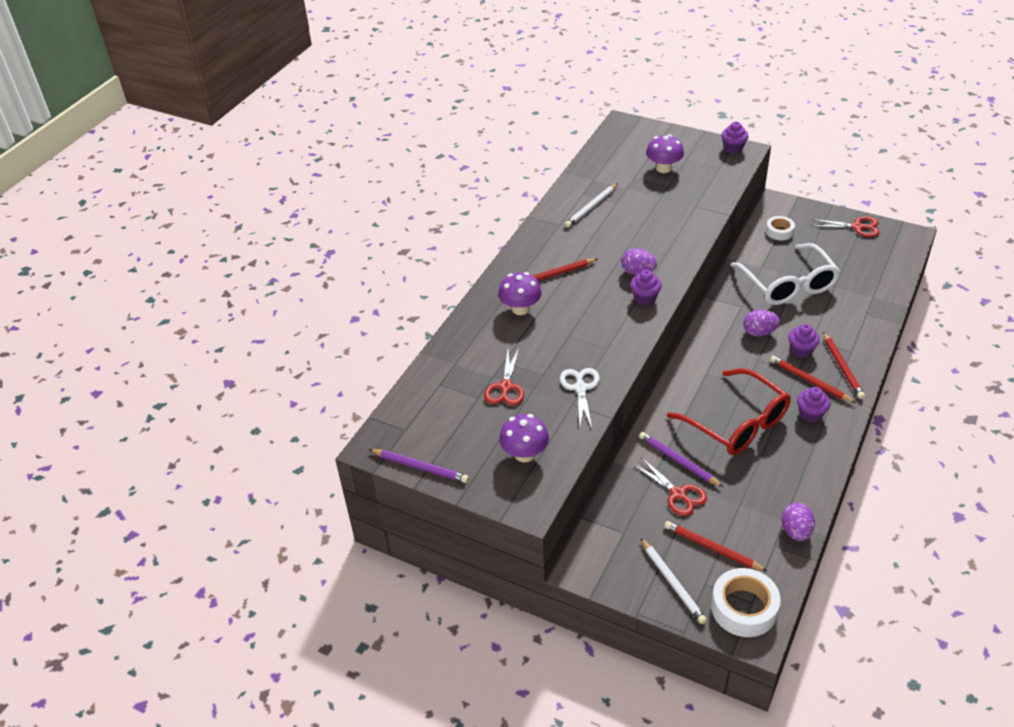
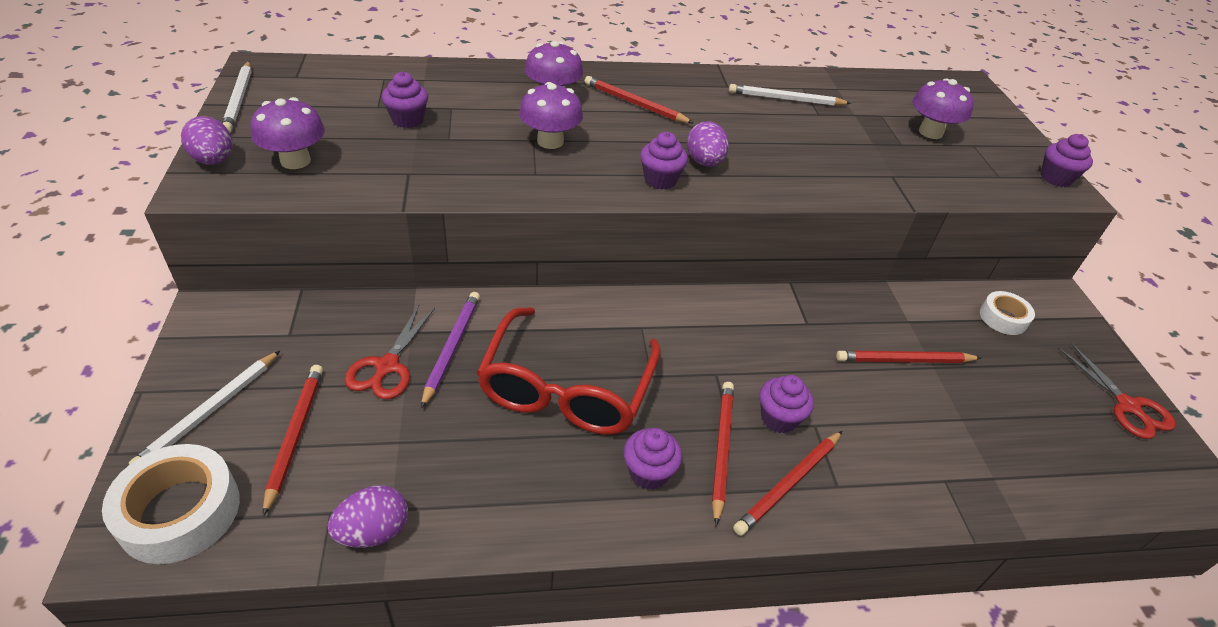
camera: 50 degrees right, 0 degrees up
purple pencil [369,449,469,483] -> white pencil [222,61,251,133]
red scissors [484,348,524,406] -> purple cupcake [382,72,428,128]
white scissors [560,368,600,428] -> none
white glasses [730,243,841,305] -> red pencil [836,350,981,363]
purple egg [743,310,780,336] -> purple egg moved to [181,116,233,165]
none -> purple mushroom [519,82,583,149]

